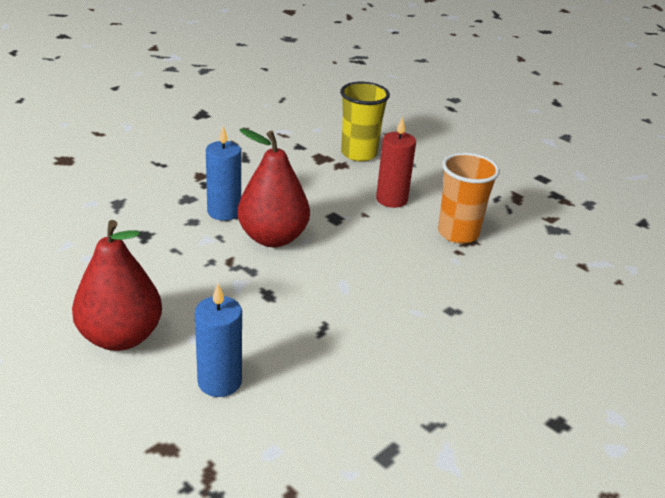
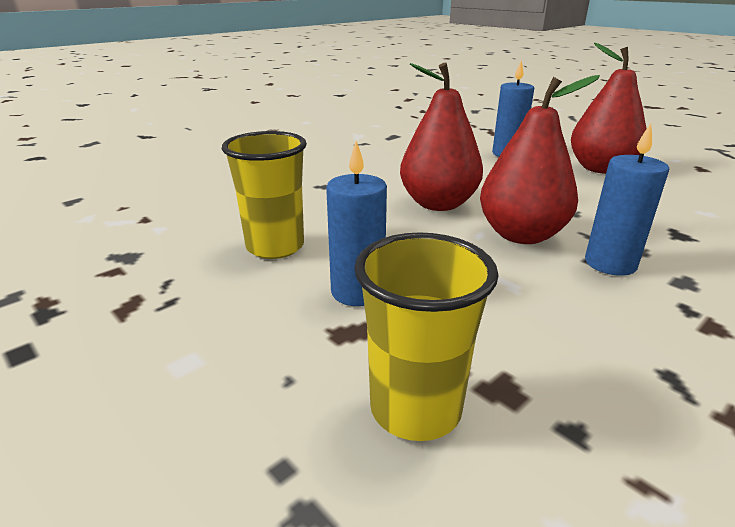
camera: 175 degrees left, 5 degrees down
red candle [376,117,416,208] -> blue candle [326,141,387,306]
orange cup [438,152,500,244] -> yellow cup [222,131,307,259]
none -> red pear [400,63,483,211]

